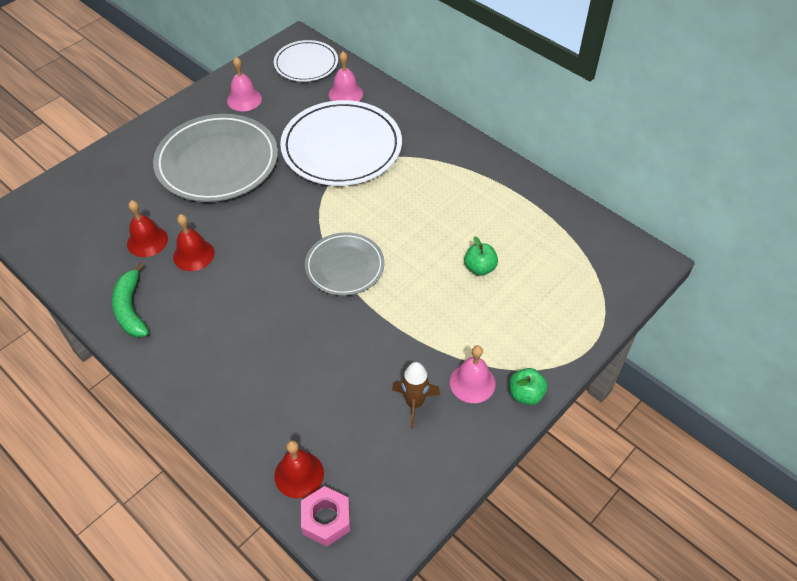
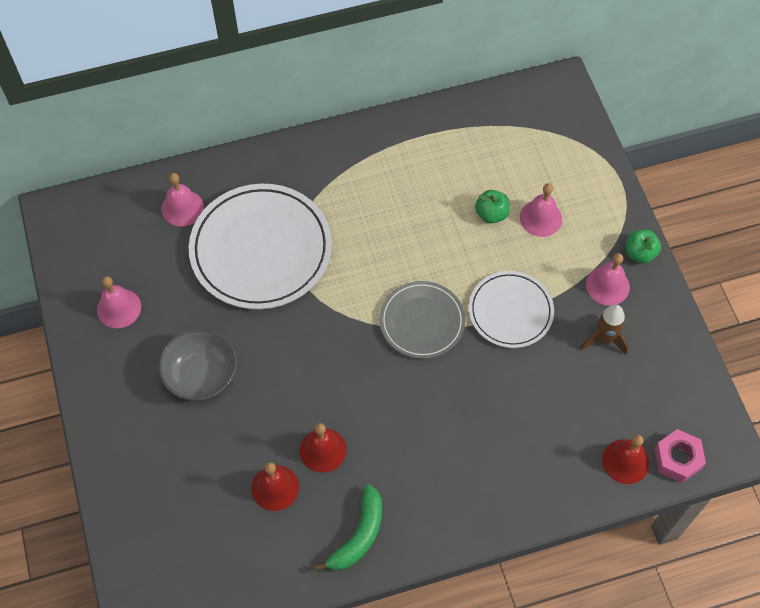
camera: 60 degrees left, 10 degrees up
green banana [112,262,149,338] -> green banana turned 75 degrees counterclockwise [314,484,382,572]
grey plate [153,114,278,202] -> grey bowl [159,328,237,401]
white plate [274,40,338,82] -> white plate moved to [469,271,554,348]
none -> pink bell [520,183,562,237]

